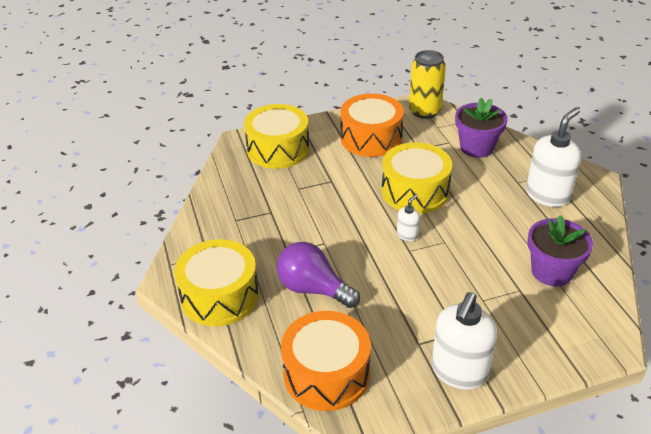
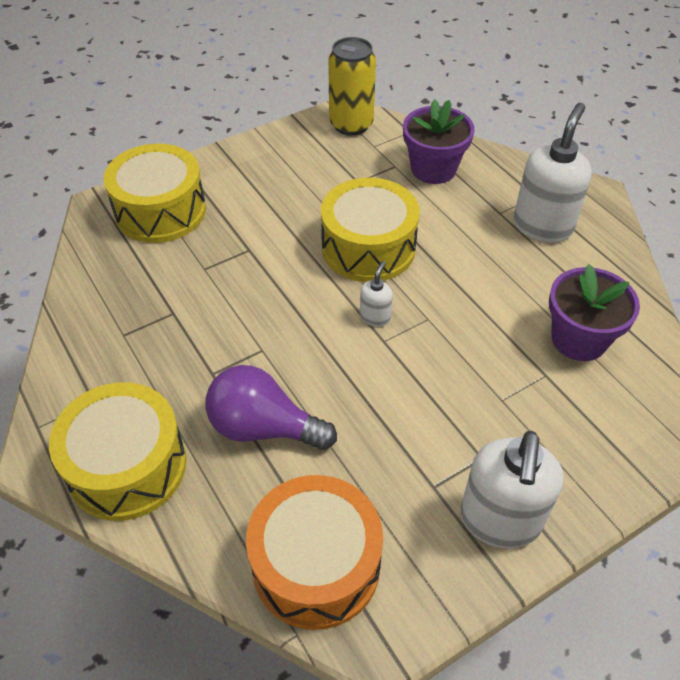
camera: 15 degrees left, 10 degrees up
orange drum [340,93,404,157] -> none

